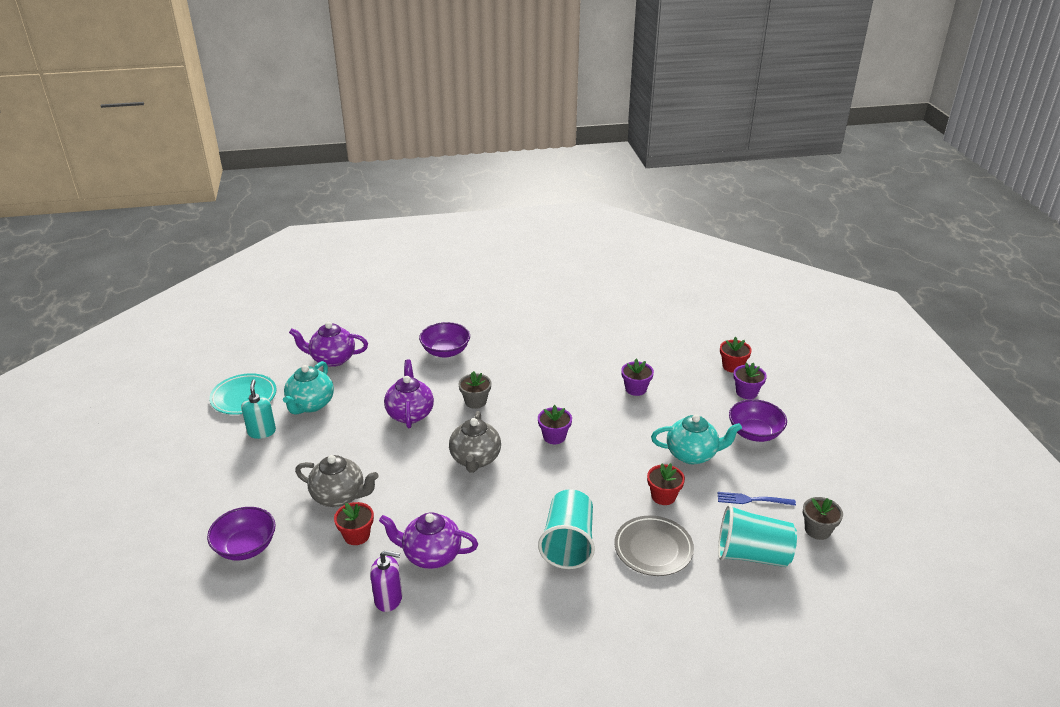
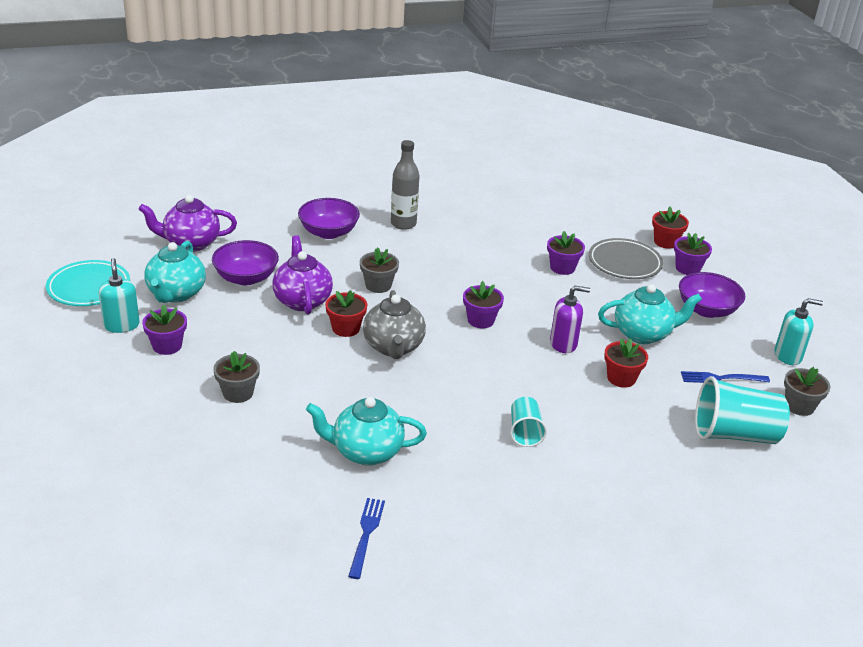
camera: 10 degrees left, 0 degrees up
purple bowl [207,507,276,561] -> purple bowl moved to [212,240,279,285]
grey teapot [295,455,379,507] -> grey flower pot [213,351,260,403]
red flower pot [334,502,374,545] -> red flower pot moved to [325,290,367,337]
purple soap dispenser [370,550,402,612] -> purple soap dispenser moved to [550,286,590,353]
purple teapot [379,513,478,569] -> turquoise teapot [306,397,427,466]
turquoise cup [538,489,595,569] -> turquoise cup [510,397,547,447], size x0.56
grey plate [614,515,694,576] -> grey plate moved to [589,238,663,279]
none -> purple flower pot [142,304,187,355]
none -> blue fork [348,498,385,579]
none -> grey bottle [391,140,419,230]
none -> turquoise soap dispenser [775,298,823,365]

